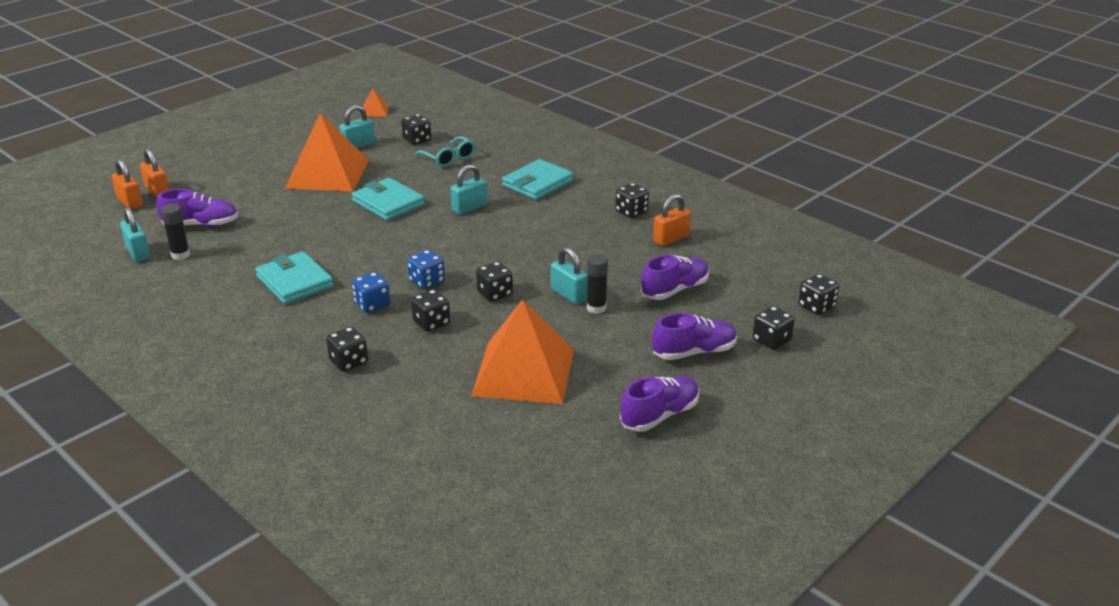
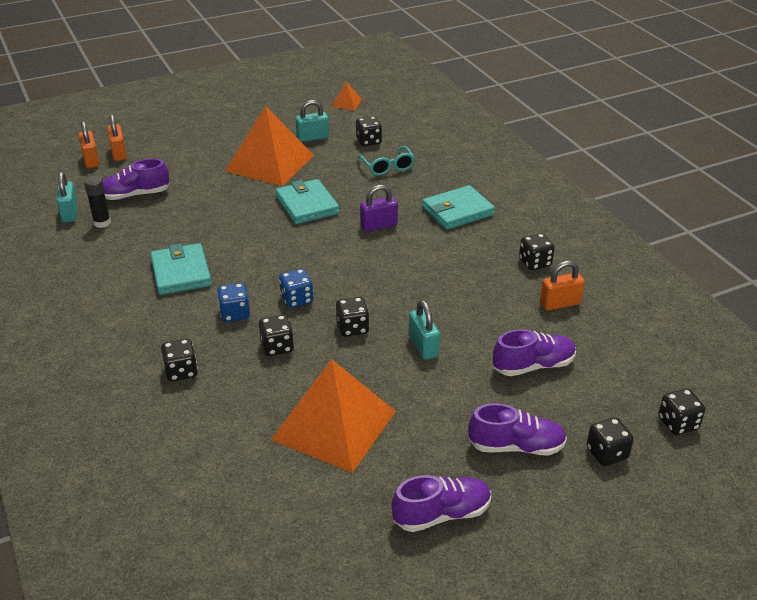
camera: 20 degrees right, 5 degrees up
purple shoe [156,189,238,227] -> purple shoe turned 150 degrees clockwise [103,158,169,200]
turquoise padlock [451,164,488,215] -> purple padlock [360,185,398,231]
black glue stick [587,254,608,314] -> none

